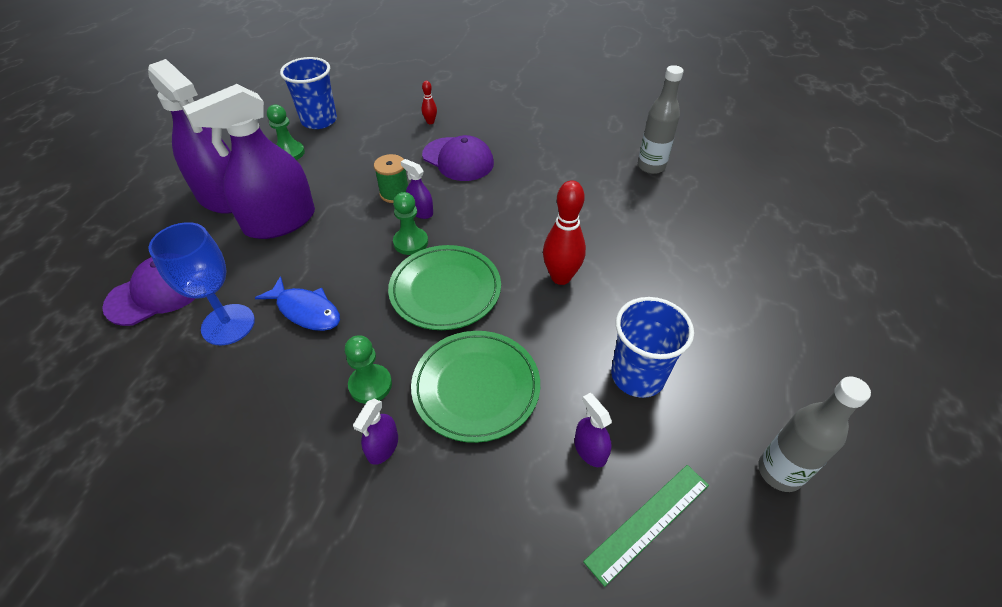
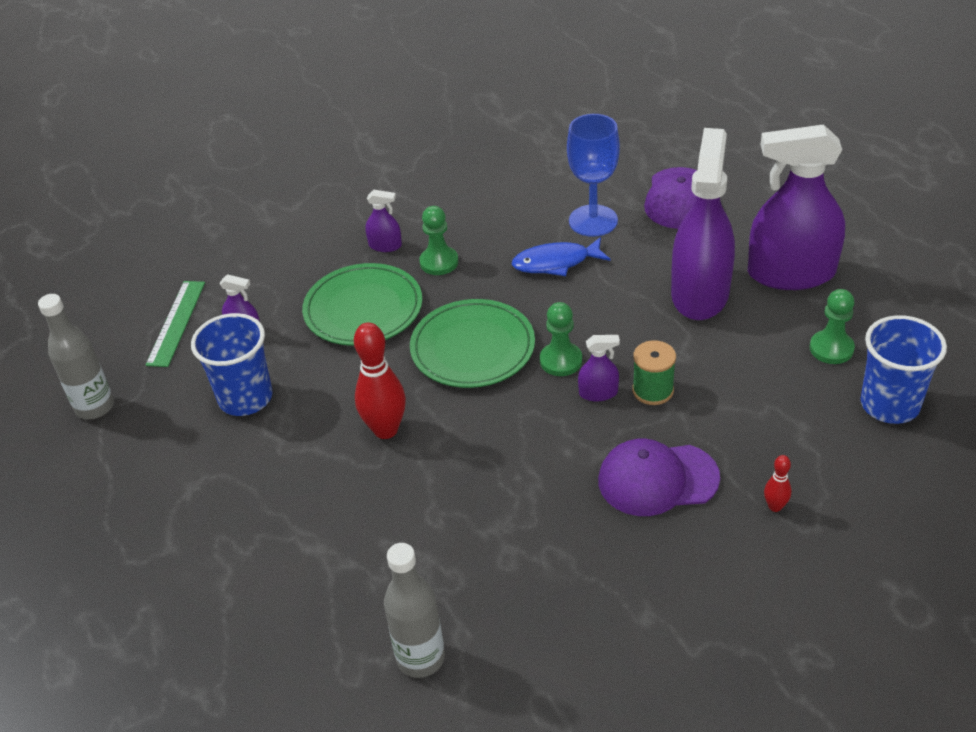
camera: 140 degrees right, 5 degrees down
purple spray bottle [353,399,398,465] -> purple spray bottle turned 120 degrees clockwise [365,190,402,252]

